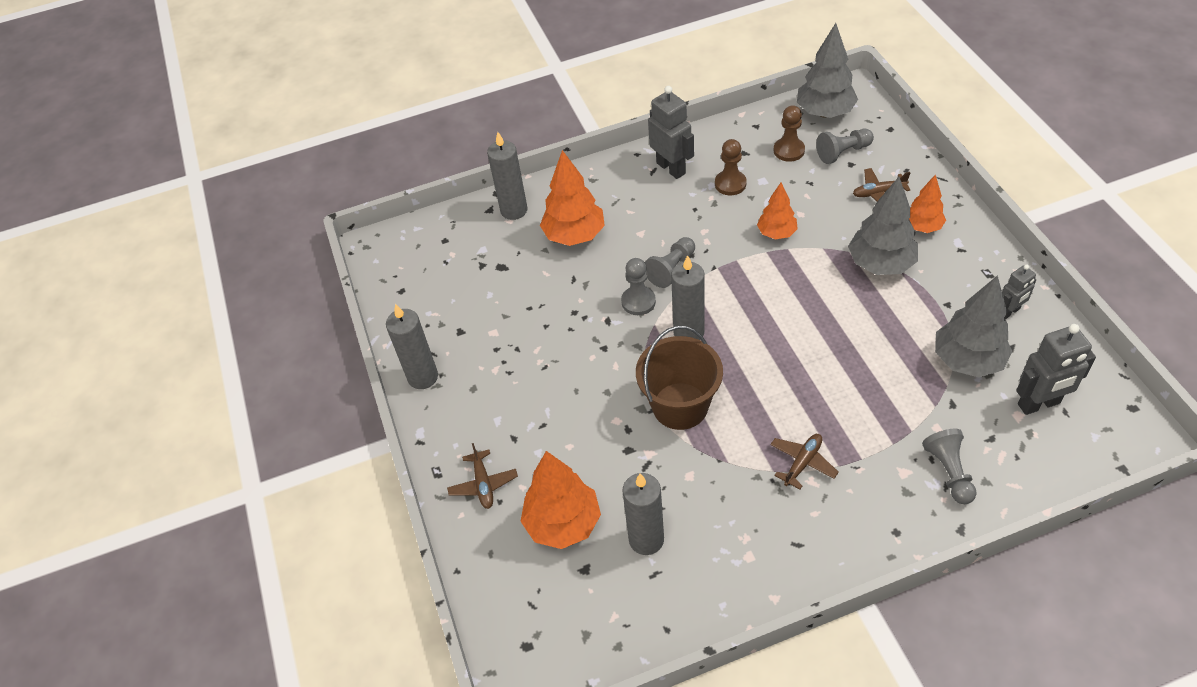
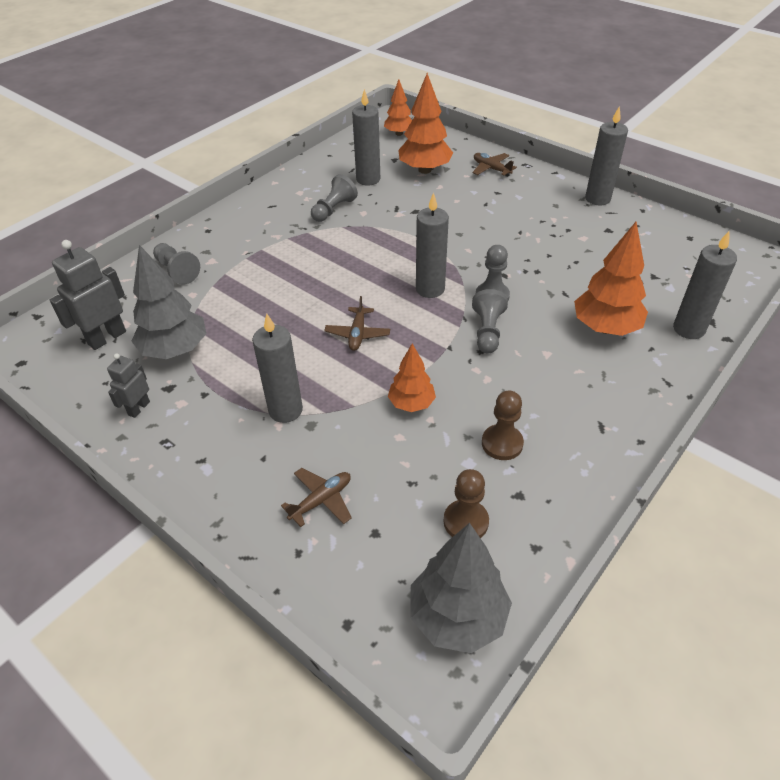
camera: 145 degrees right, 5 degrees down
brown bucket [636,326,723,430] -> none
grey robot [648,86,694,179] -> none
brown plane [770,434,839,490] -> brown plane moved to [324,296,390,351]
grey pawn [816,129,874,164] -> grey pawn moved to [311,174,358,222]
grey tree [848,177,918,275] -> grey candle [252,313,303,423]
orange tree [909,174,946,233] -> orange tree moved to [384,79,412,136]

